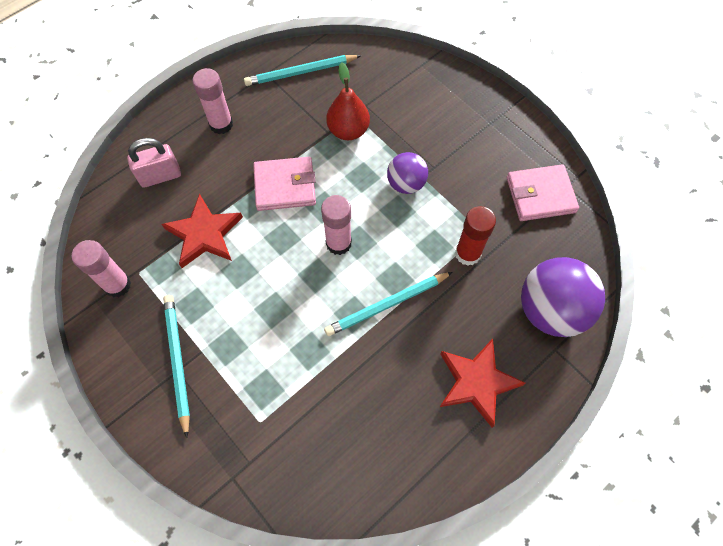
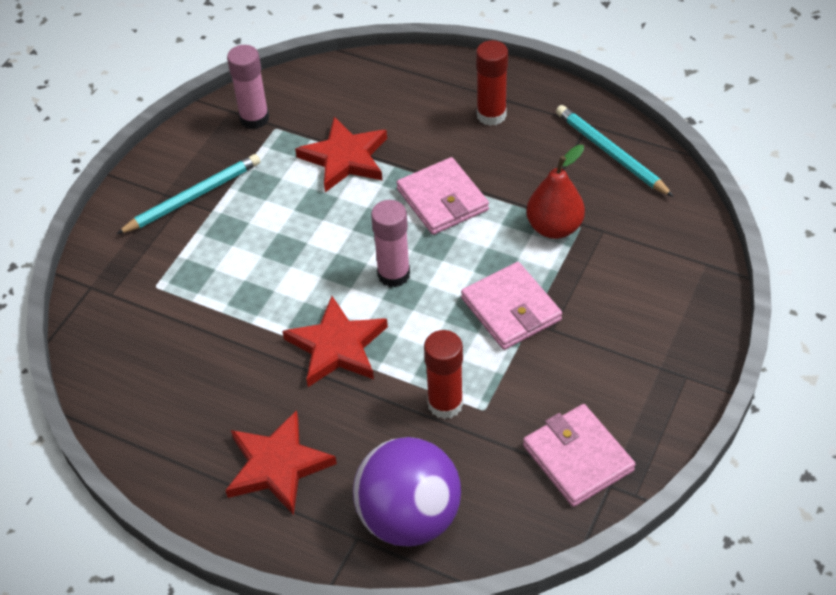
camera: 70 degrees right, 15 degrees down
pink padlock [127,138,181,188] -> none
pink glue stick [193,68,233,134] -> red glue stick [476,40,508,126]
turquoise pencil [324,272,453,336] -> red star [282,296,388,387]
purple ball [387,152,428,194] -> pink wallet [461,262,562,350]

